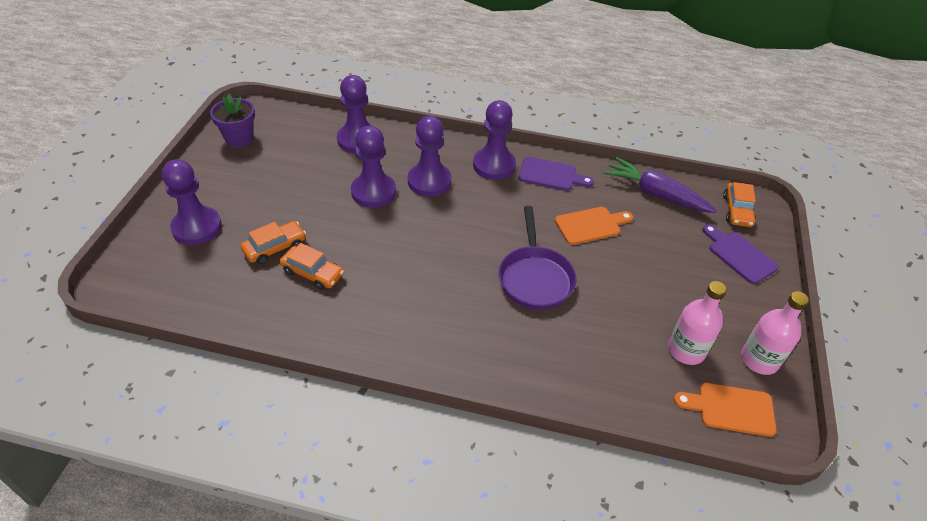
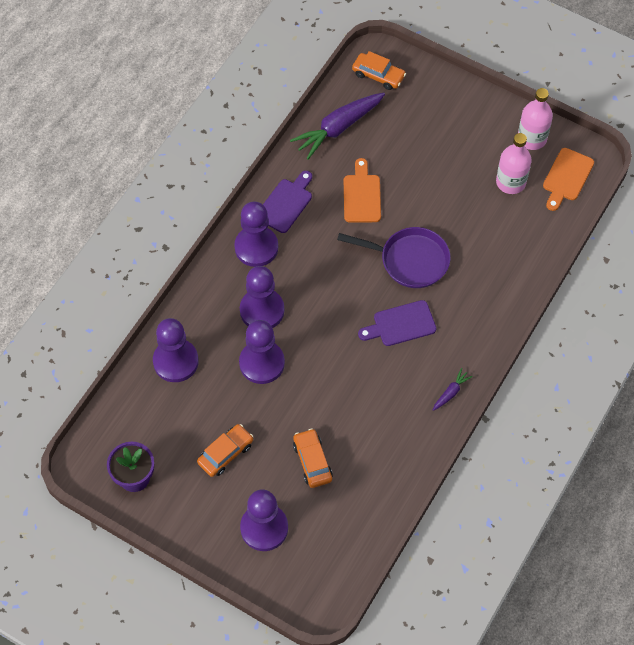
camera: 70 degrees left, 15 degrees up
orange car [280,243,344,290] -> orange car moved to [197,424,253,477]
purple cutting board [702,224,779,284] -> purple cutting board moved to [358,300,436,346]
none -> purple carrot [433,368,473,411]

